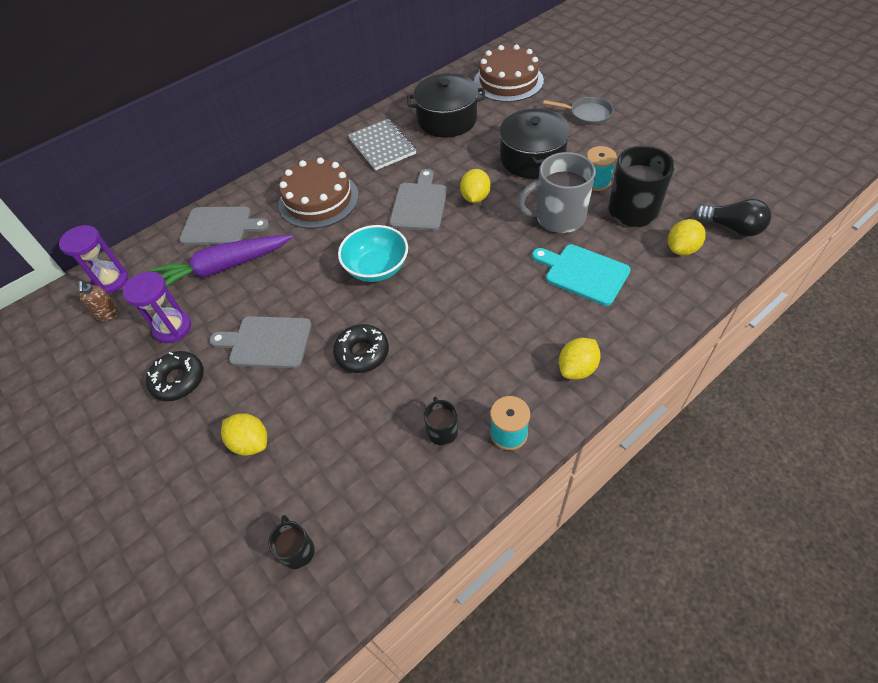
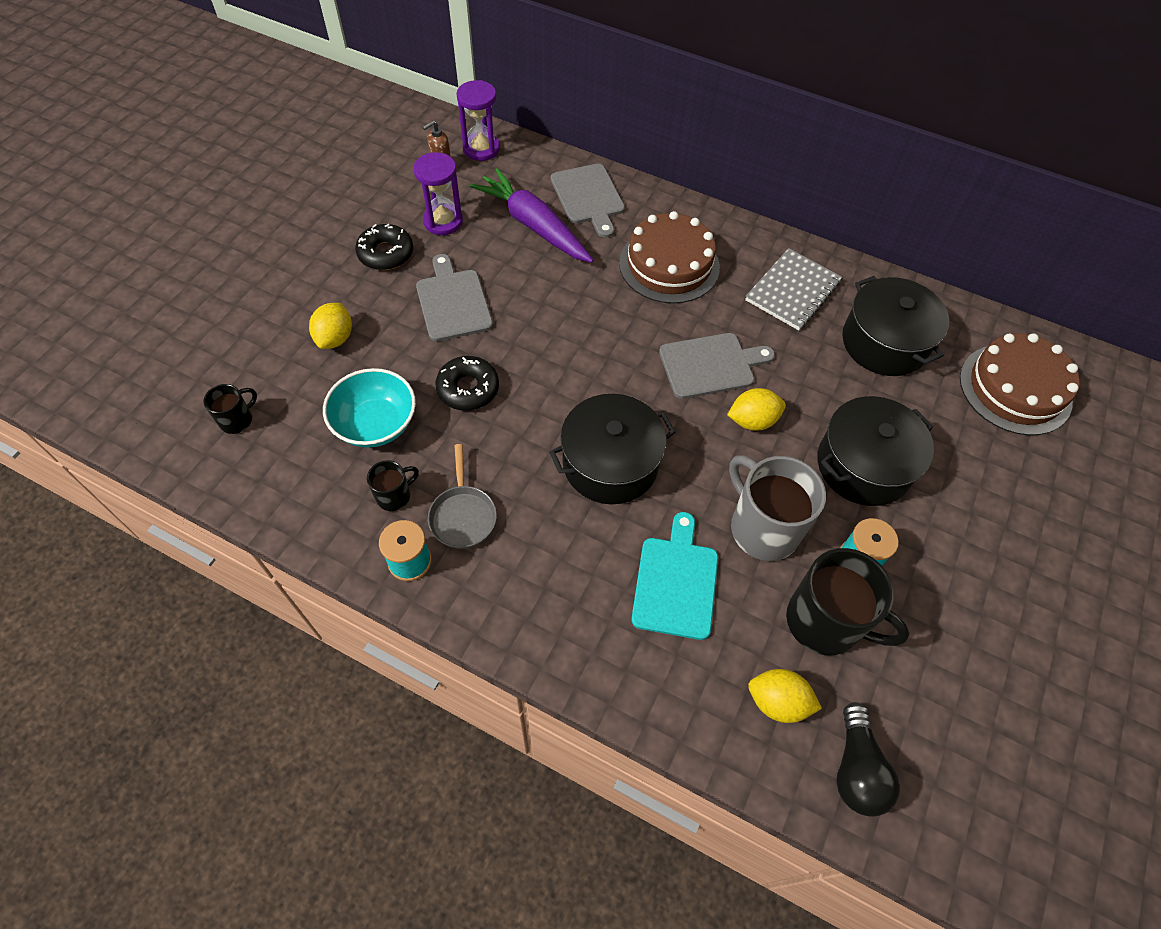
camera: 60 degrees right, 5 degrees up
turquoise bowl [338,225,408,282] -> turquoise bowl moved to [323,368,416,448]
grey pan [543,97,613,125] -> grey pan moved to [428,444,497,549]
yellow lemon [559,338,601,379] -> none
none -> black pot [549,394,676,504]

